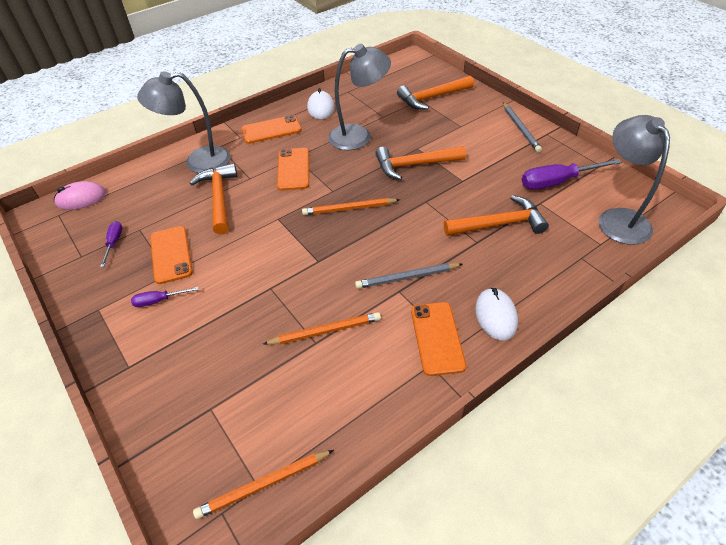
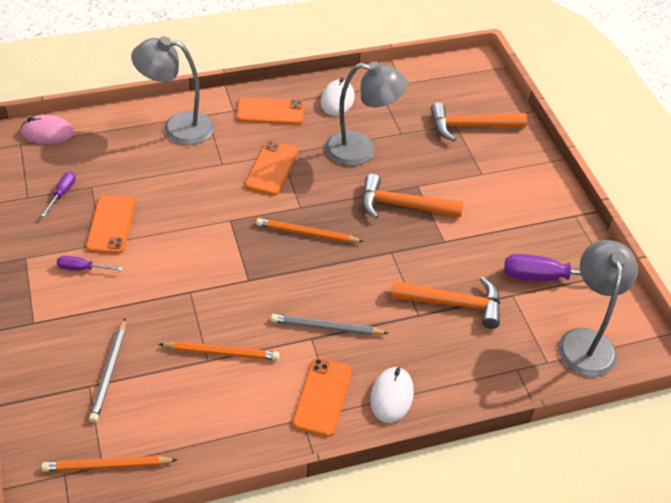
camera: 15 degrees right, 0 degrees up
orange hammer [190,163,237,234] -> none
grey pencil [503,102,542,153] -> grey pencil moved to [89,318,126,422]

